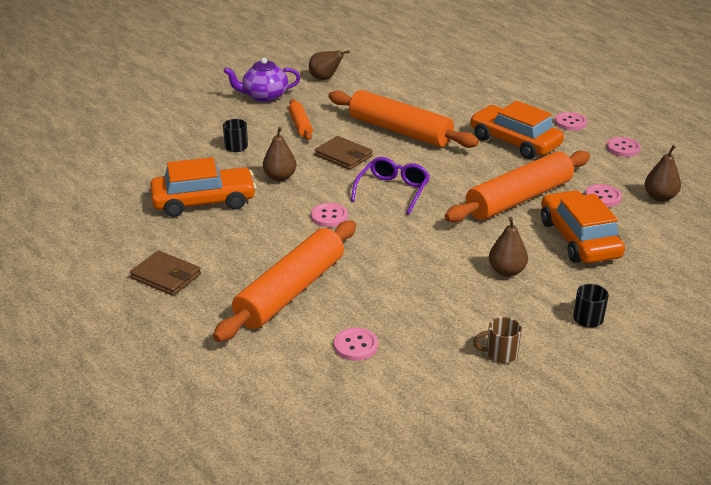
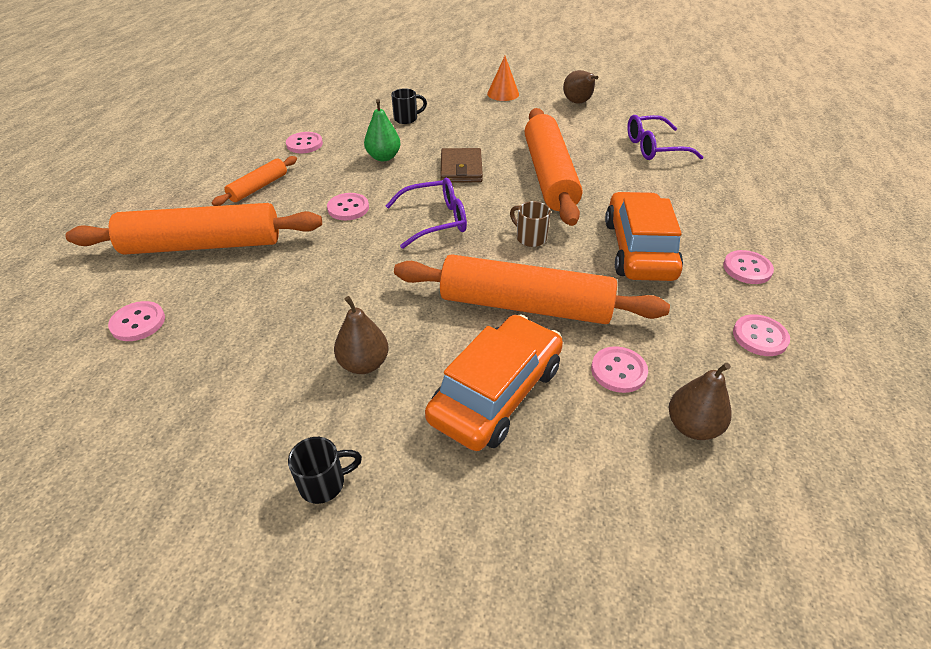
camera: 50 degrees right, 10 degrees up
brown wallet [130,251,201,296] -> none
orange car [150,157,256,217] -> pink button [286,132,323,153]
purple teapot [224,58,300,102] -> orange cone [487,56,519,101]
brown pear [263,127,296,181] -> green pear [364,99,401,161]
orange rolling pin [289,99,313,140] -> orange rolling pin moved to [212,156,297,206]
brown mug [473,317,522,363] -> brown mug moved to [510,201,551,247]
none -> purple glasses [627,115,703,160]

